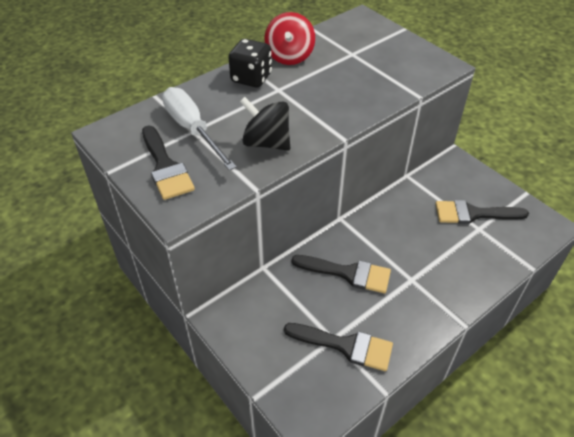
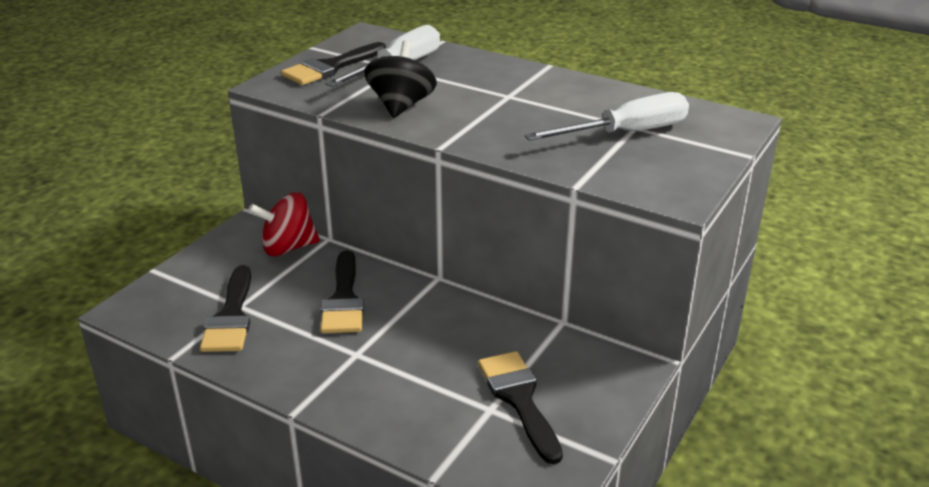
camera: 70 degrees right, 15 degrees down
black dice [228,39,272,87] -> none
red spinning top [264,12,315,65] -> red spinning top moved to [248,192,320,256]
none -> white screwdriver [524,92,689,141]

